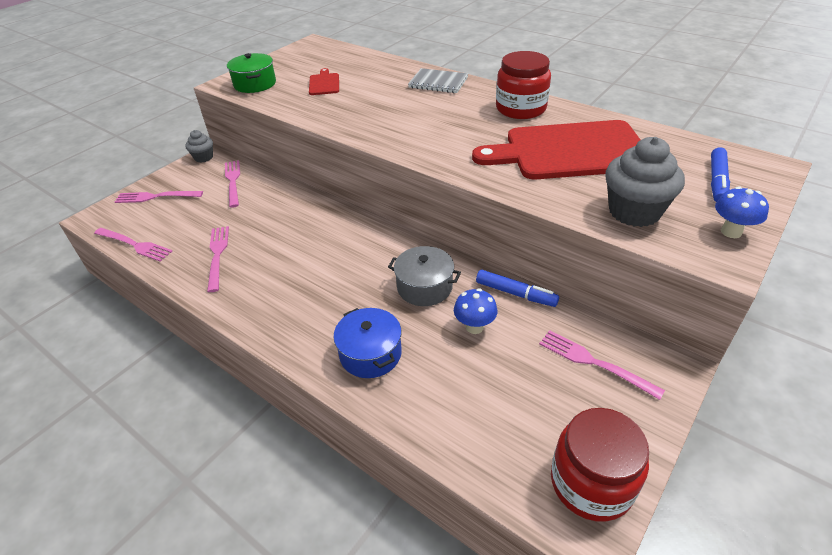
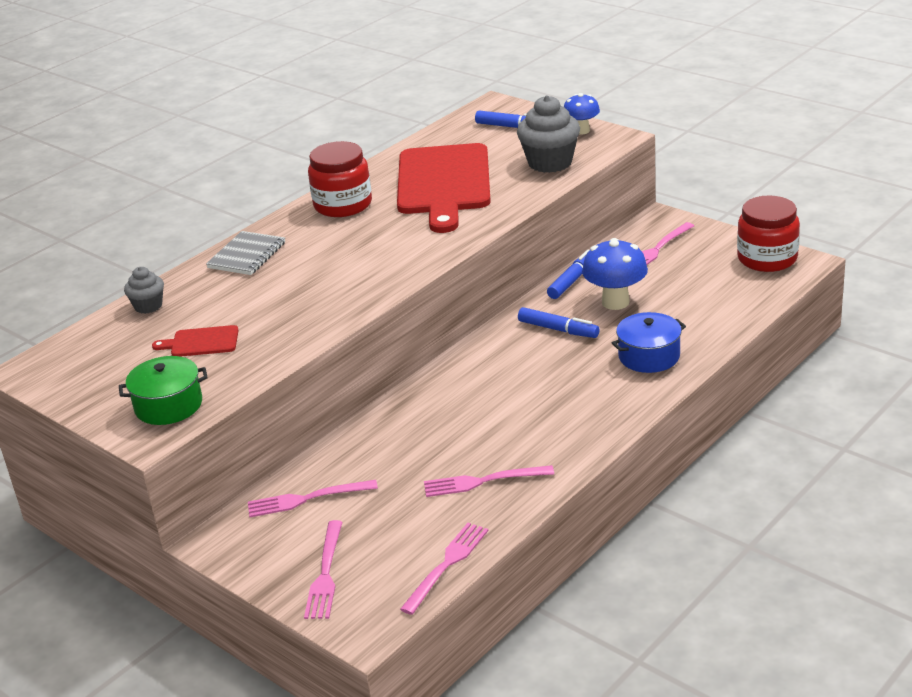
camera: 85 degrees left, 10 degrees down
grey cupcake [185,130,213,163] -> grey cupcake moved to [124,267,164,314]
grey pot [388,246,461,306] -> blue marker [518,307,600,338]
blue mushroom [454,288,497,334] -> blue mushroom [582,238,648,310], size x1.59

